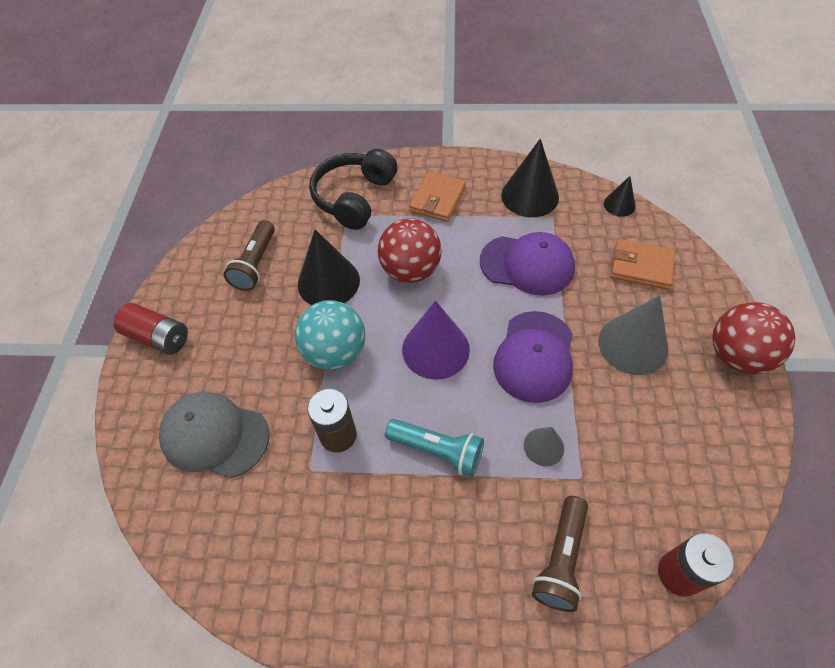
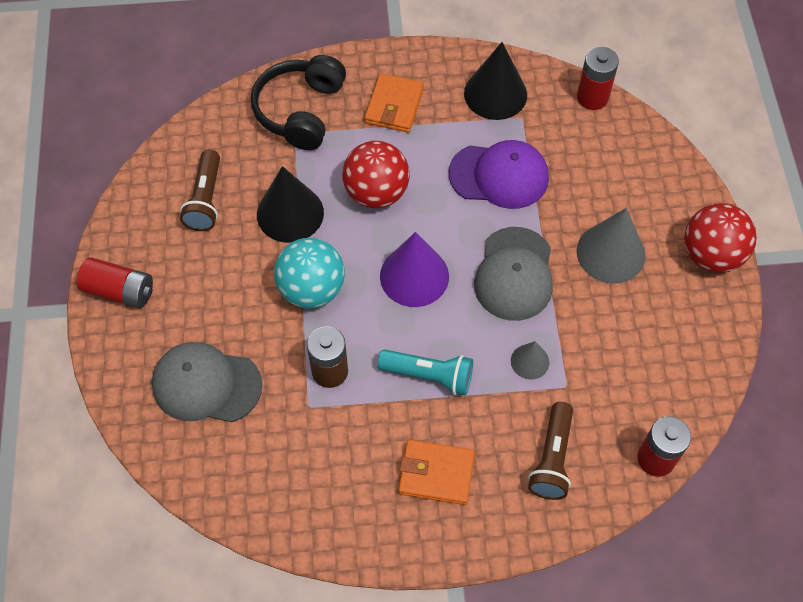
camera: 10 degrees left, 5 degrees up
purple cap [493,311,573,403] -> grey cap [474,227,553,321]
black cone [604,176,635,217] -> red battery [577,47,619,110]
orange wallet [610,239,675,290] -> orange wallet moved to [398,440,475,505]

